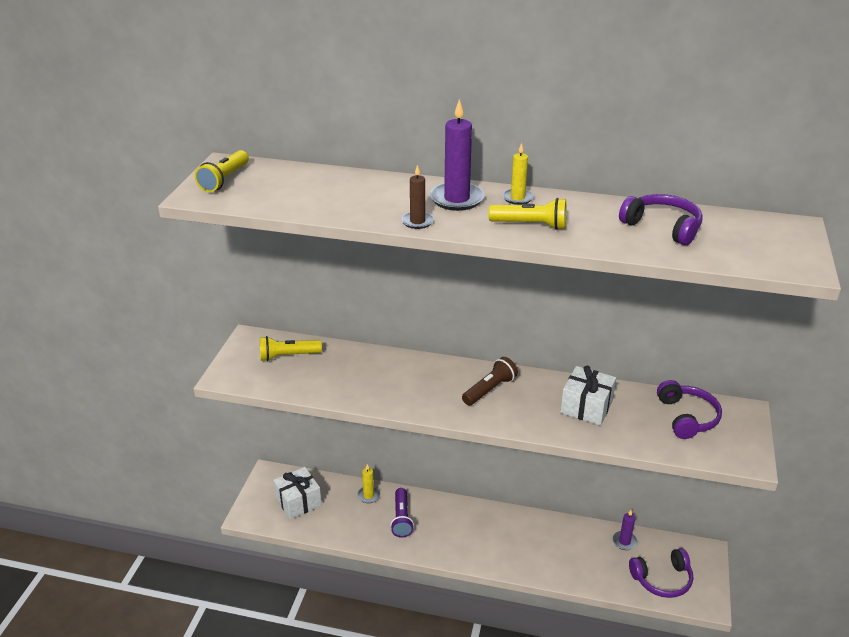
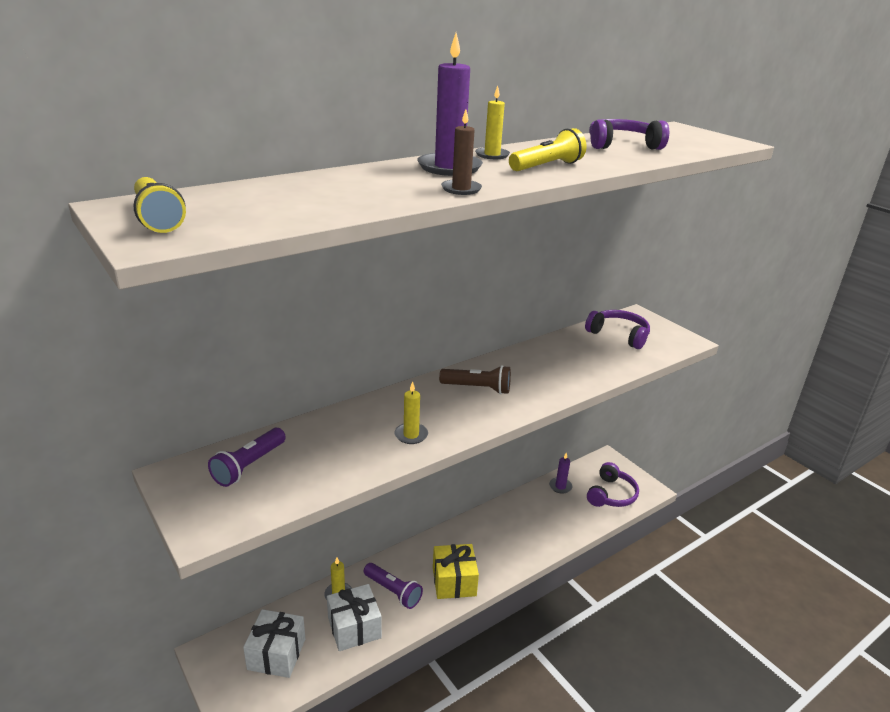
camera: 50 degrees left, 5 degrees down
yellow flashlight [260,336,322,361] -> purple flashlight [208,428,286,487]
brown flashlight [462,357,518,406] -> brown flashlight turned 105 degrees clockwise [439,365,511,394]
white gift [560,366,616,425] -> white gift moved to [327,584,382,651]
none -> yellow candle [395,381,428,444]
none -> yellow gift [433,544,479,599]

